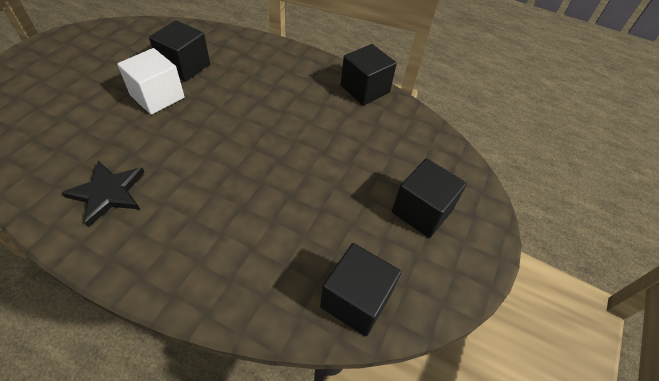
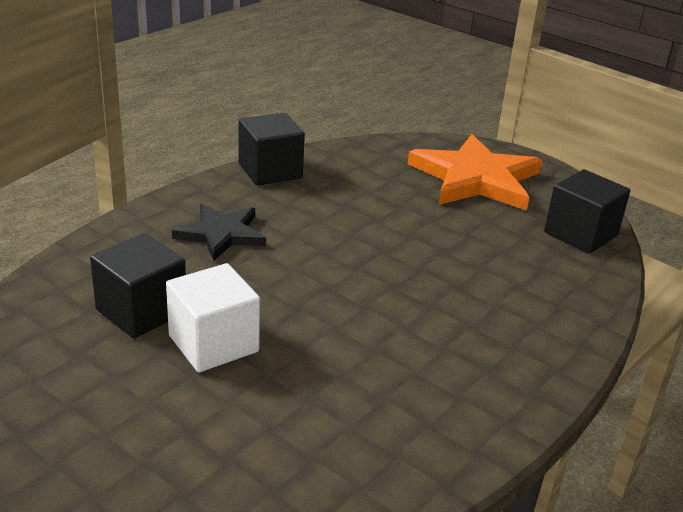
camera: 75 degrees left, 20 degrees down
black star [61,161,145,227] -> black star moved to [172,204,266,261]
black cube [392,158,467,238] -> orange star [408,134,542,211]

